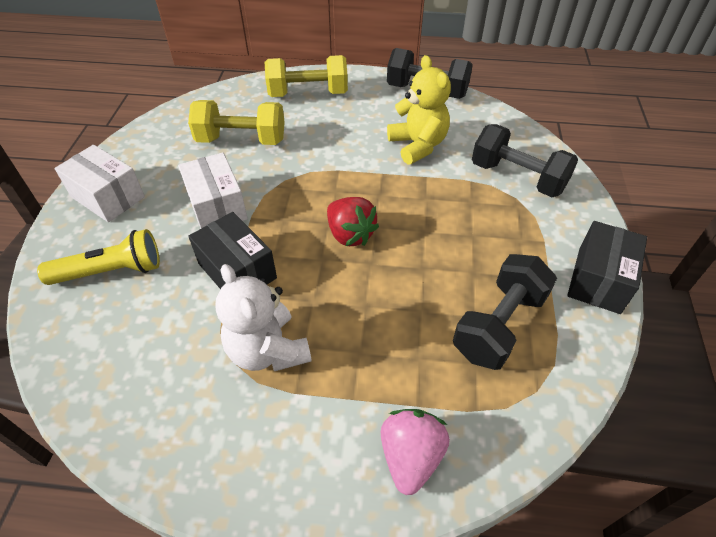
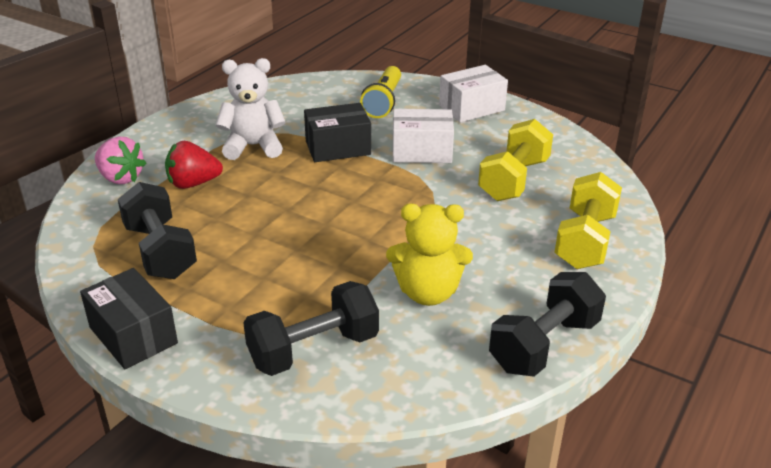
camera: 115 degrees right, 15 degrees down
red strawberry [327,197,379,246] -> red strawberry moved to [165,141,223,189]

